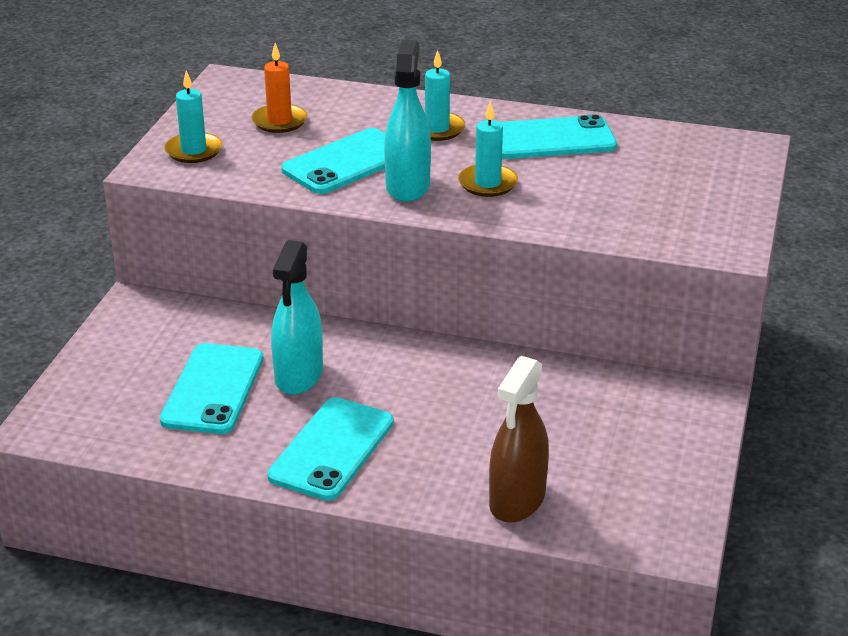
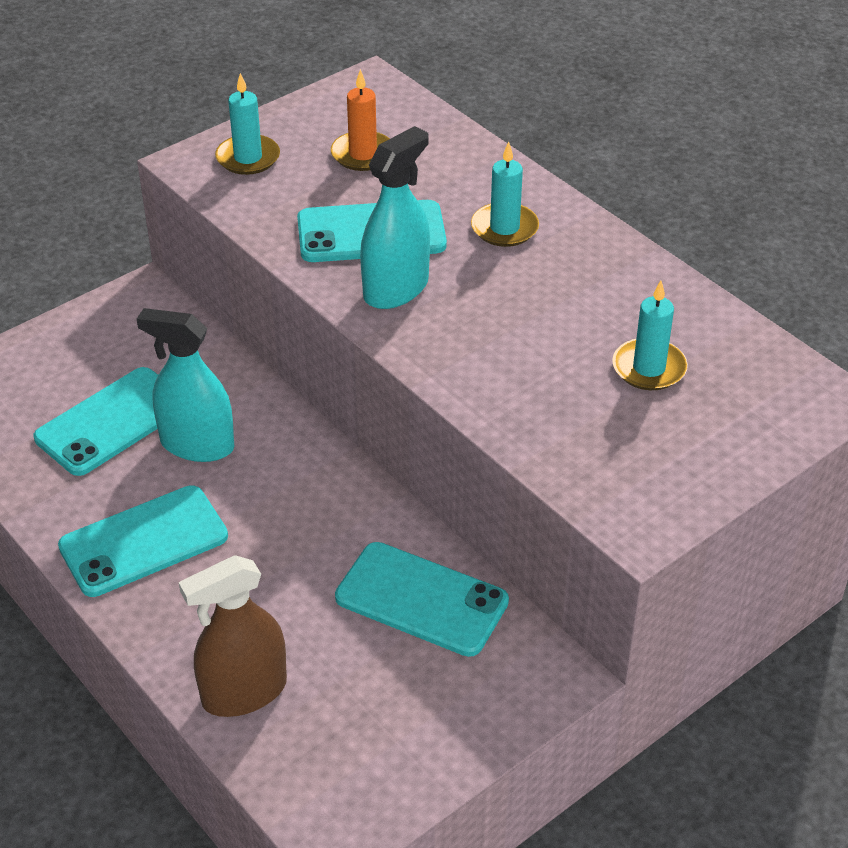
camera: 35 degrees right, 10 degrees up
turquoise spray bottle [271,240,323,395] -> turquoise spray bottle turned 60 degrees clockwise [137,308,234,462]
turquoise candle [458,101,518,197] -> turquoise candle moved to [612,280,688,390]
turquoise phone [500,114,617,159] -> turquoise phone moved to [335,542,509,657]

